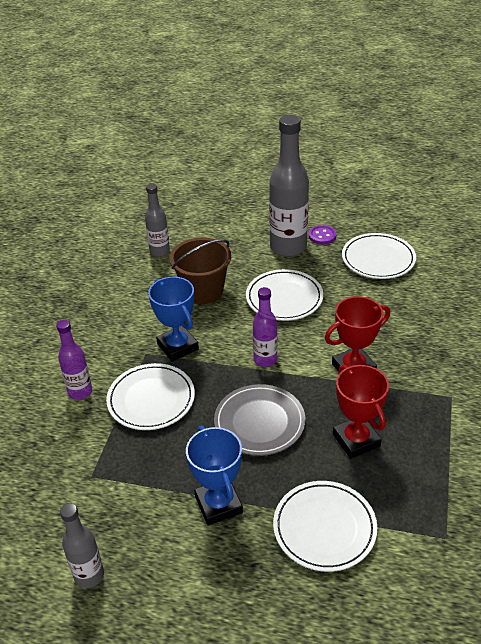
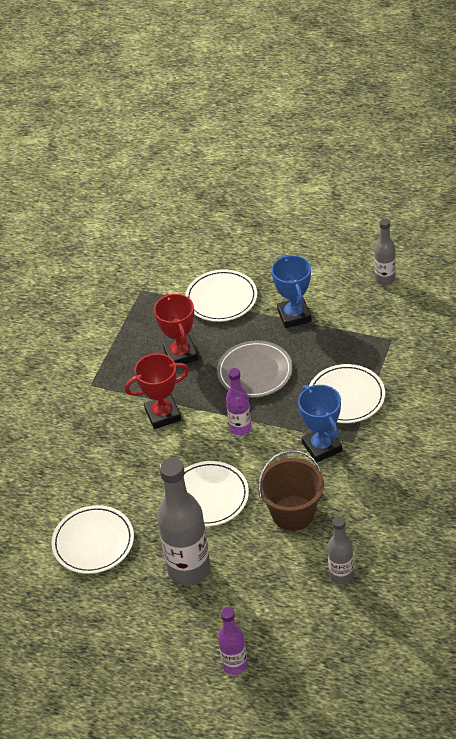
camera: 170 degrees left, 5 degrees up
purple bottle [56,320,92,400] -> purple bottle moved to [218,607,247,675]
purple button [309,225,336,244] -> none

